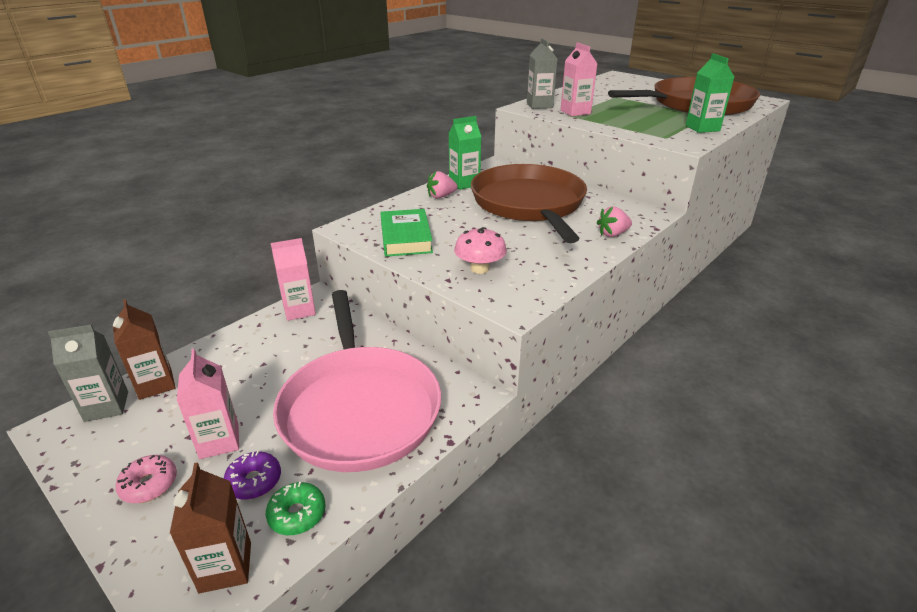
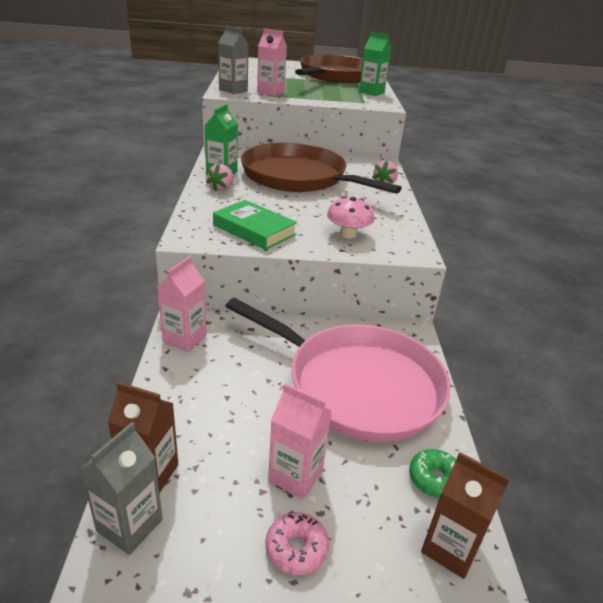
camera: 45 degrees left, 0 degrees up
purple donut [224,451,281,500] -> none

